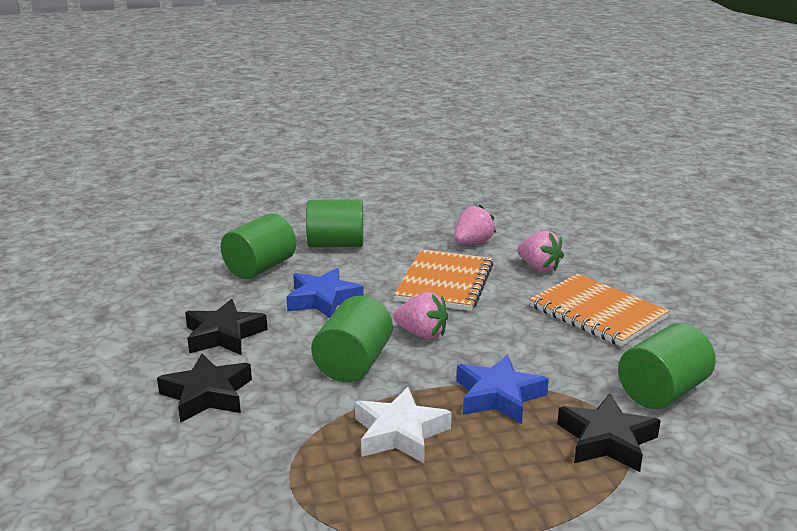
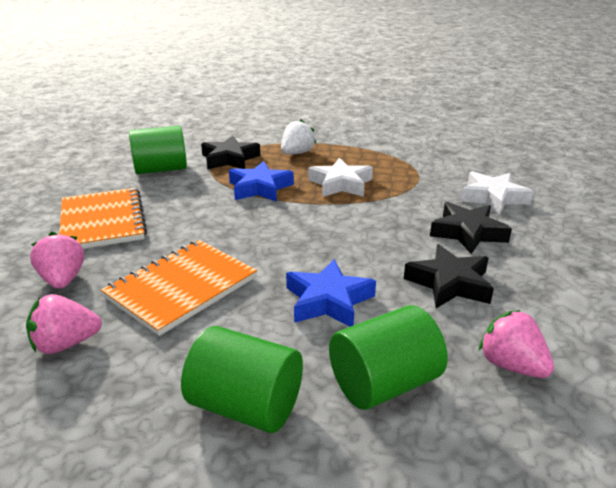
camera: 155 degrees left, 5 degrees up
green cylinder [311,296,393,382] -> none
pink strawberry [394,292,448,339] -> pink strawberry moved to [479,310,554,378]
none -> white strawberry [281,119,316,154]
none -> white star [460,171,534,215]

